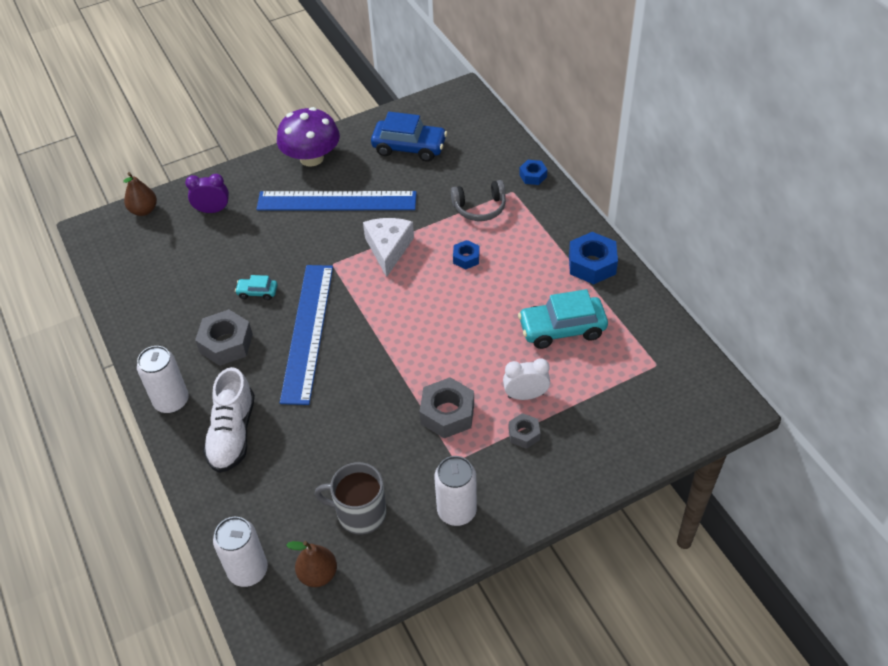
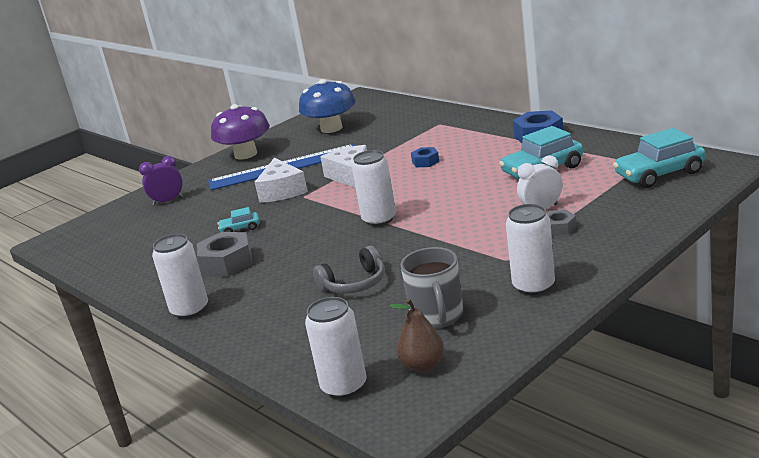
camera: 15 degrees left, 25 degrees down
brown pear [123,172,157,216] -> none
white shoe [203,367,255,473] -> none
blue ruler [280,265,333,405] -> none
grey mug [315,462,387,534] -> grey mug turned 90 degrees counterclockwise [401,247,463,328]
blue car [371,112,447,162] -> blue mushroom [299,79,356,133]
grey nut [420,377,474,438] -> none
grey headphones [451,180,506,221] -> grey headphones moved to [313,246,385,294]
blue nut [519,160,547,185] -> none
none -> white cheese [255,158,308,203]
none -> white can [352,150,396,226]
none -> turquoise car [613,128,705,188]

